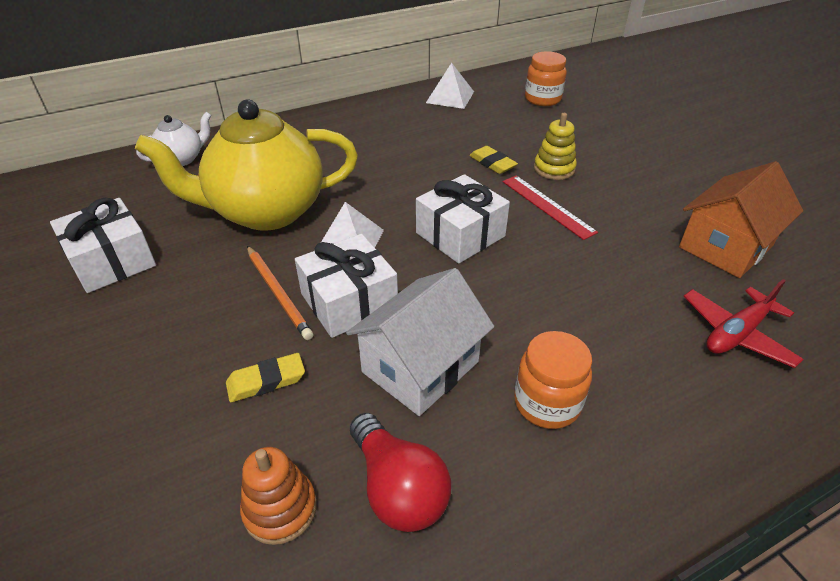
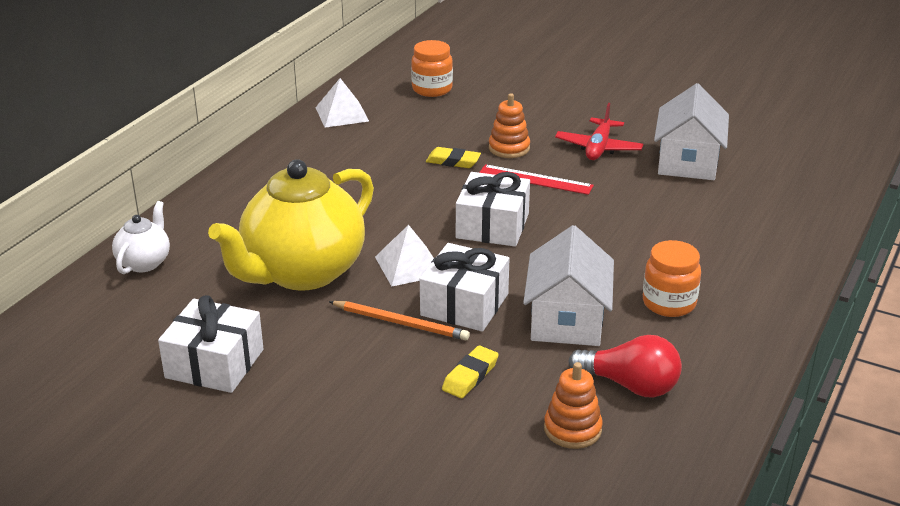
camera: 35 degrees left, 10 degrees down
yellow stacking toy [534,113,577,180] -> orange stacking toy [489,93,530,158]
orange house [679,161,803,278] -> white house [654,83,729,180]
red plane [683,279,804,368] -> red plane moved to [555,103,643,160]

